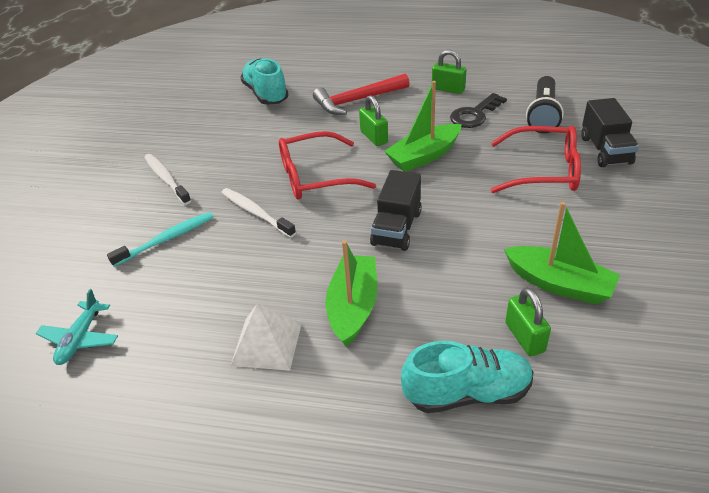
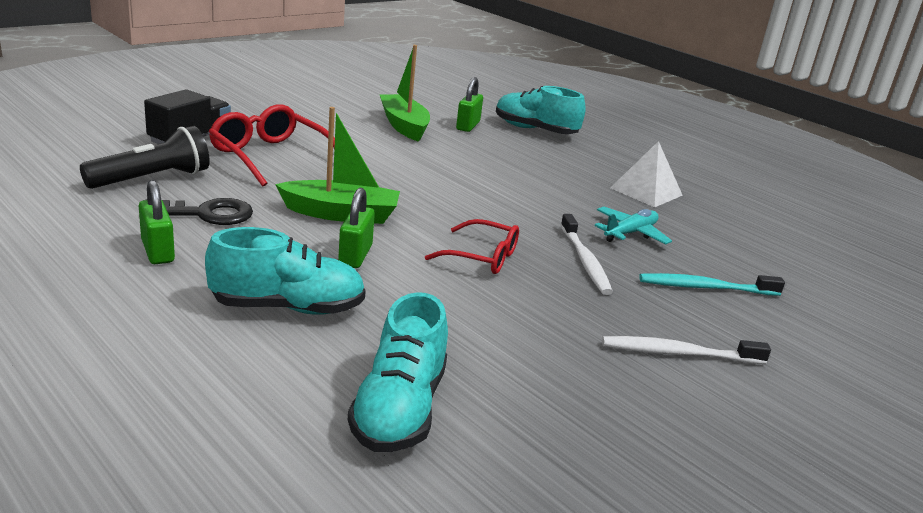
camera: 150 degrees left, 15 degrees down
turquoise plane [36,289,118,365] -> turquoise plane moved to [595,207,672,245]
white toothbrush [144,154,191,205] -> white toothbrush turned 90 degrees clockwise [602,336,771,364]
red glasses [279,131,376,200] -> red glasses [425,219,519,274], size x0.65
red hammer [313,74,410,115] -> turquoise shoe [205,227,366,315]
green boat [326,240,377,347] -> none
black truck [370,170,422,251] -> none

